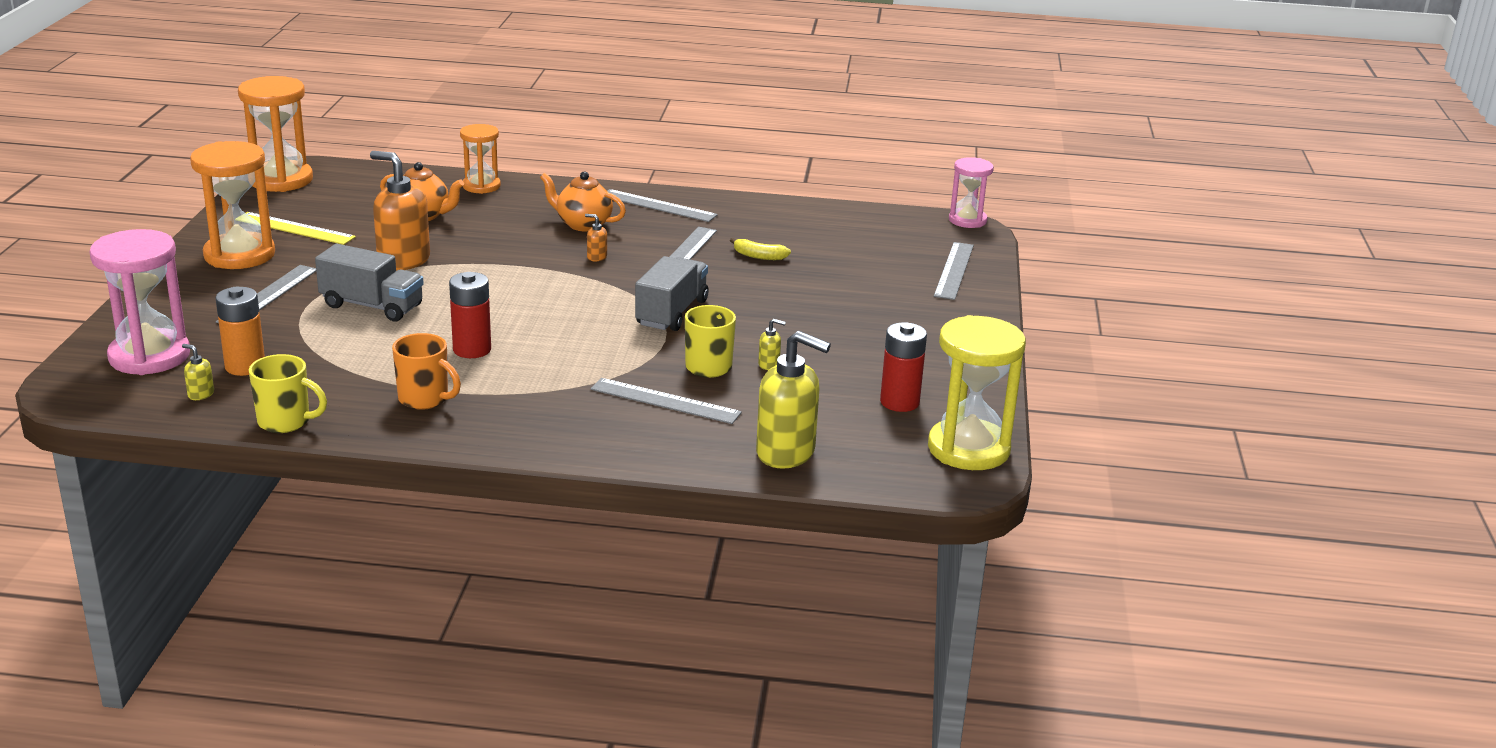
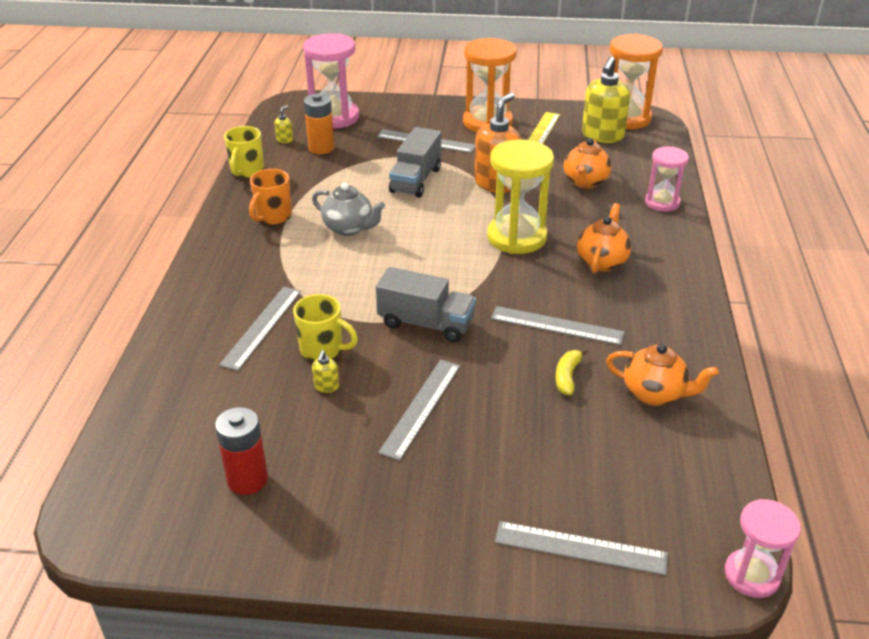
camera: 90 degrees right, 10 degrees up
red battery [449,272,491,358] -> grey teapot [312,183,385,236]
orange hourglass [460,124,501,194] -> pink hourglass [645,147,689,212]
orange soap dispenser [585,214,607,261] -> none
grey ruler [607,189,718,222] -> grey ruler moved to [378,359,460,461]
yellow soap dispenser [756,331,831,469] -> yellow soap dispenser moved to [582,56,630,143]
yellow hourglass [928,315,1026,470] -> yellow hourglass moved to [487,139,554,254]
none -> orange teapot [606,344,719,406]

